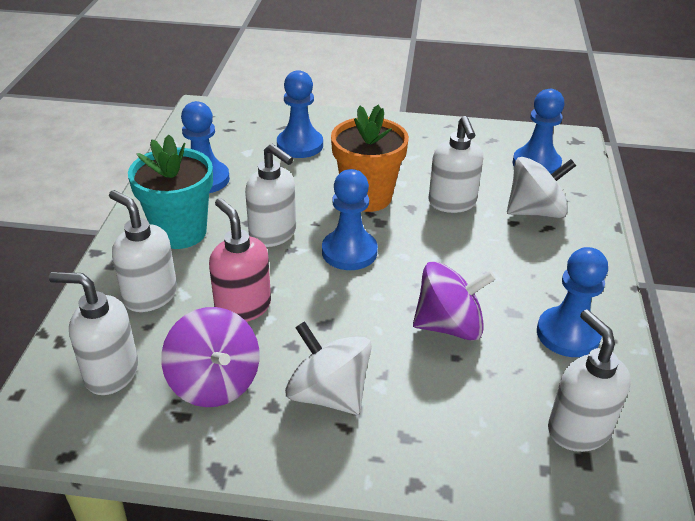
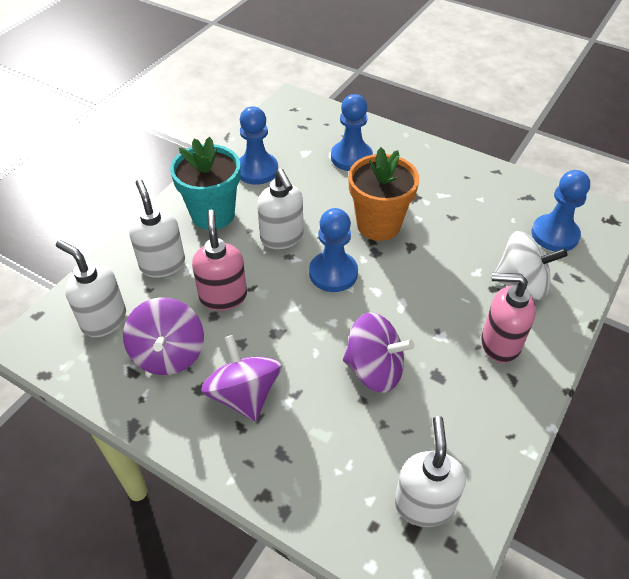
camera: 25 degrees right, 10 degrees up
white spinning top [285,321,372,415] -> purple spinning top [201,335,282,421]
white soap dispenser [428,116,483,213] -> none
blue pawn [537,247,608,357] -> none
none -> pink soap dispenser [481,273,536,363]

